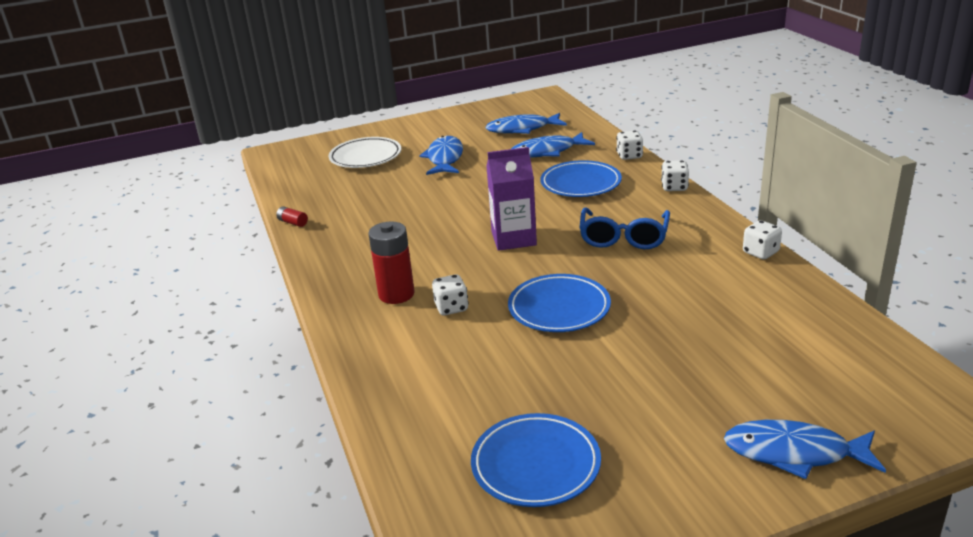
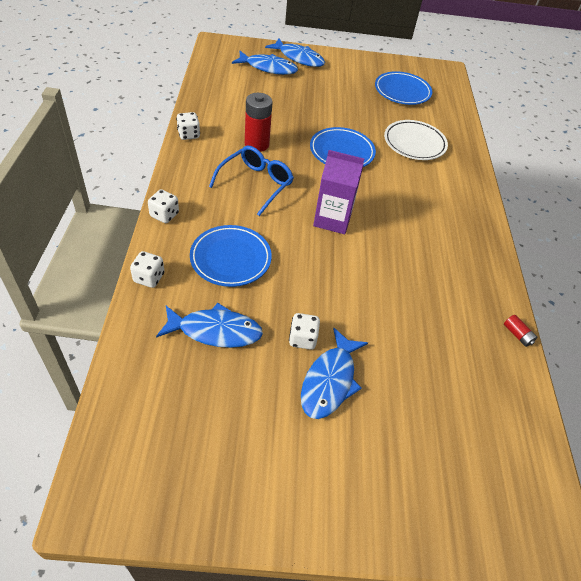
camera: 165 degrees left, 20 degrees up
white plate [329,137,401,168] -> white plate moved to [384,120,448,160]
red battery [368,221,415,304] -> red battery moved to [245,93,273,152]
white dice [432,274,469,315] -> white dice moved to [289,313,320,350]
blue fish [485,113,567,134] -> blue fish moved to [232,51,298,75]

